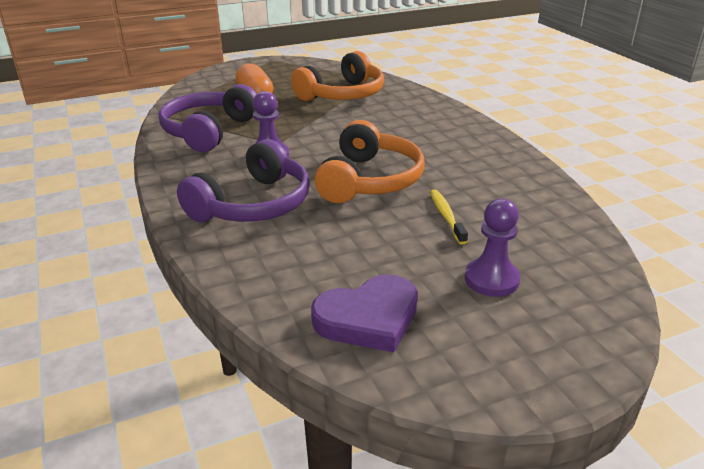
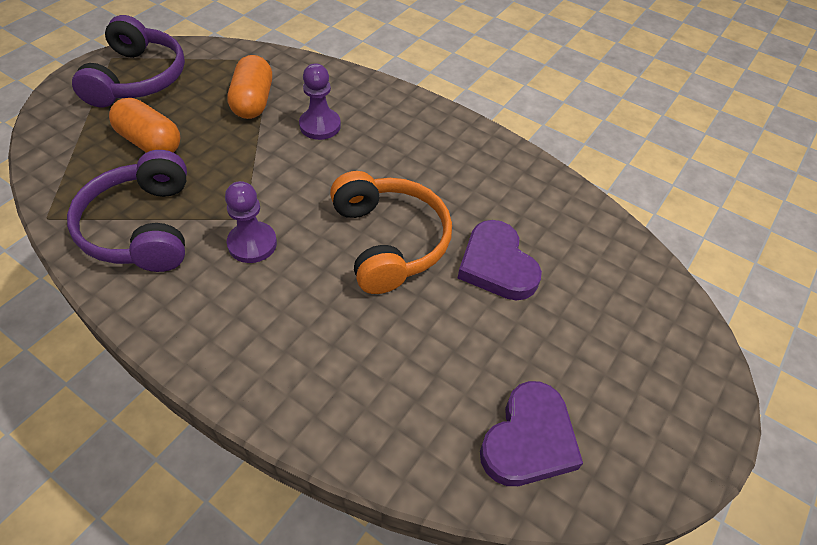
camera: 35 degrees left, 20 degrees up
purple headphones [177,139,309,222] -> purple headphones moved to [72,15,185,107]
orange headphones [291,51,384,101] -> orange capsule [227,55,272,119]
yellow toothbrush [430,190,468,245] -> purple heart [458,220,542,301]
purple pawn [465,199,520,297] -> purple pawn moved to [299,63,341,140]

